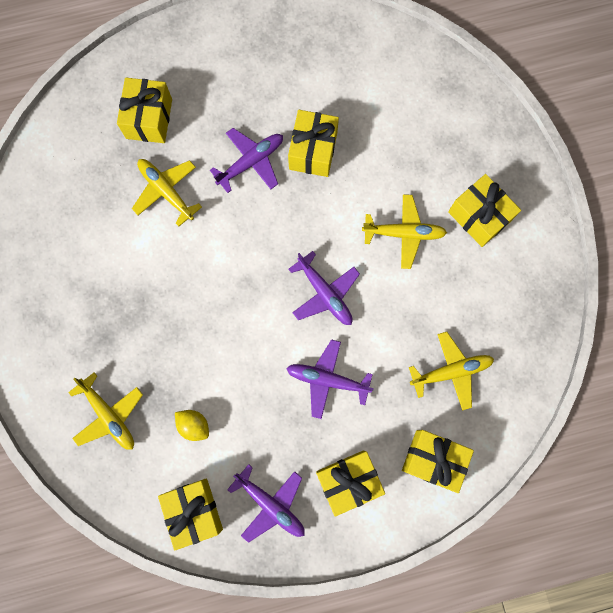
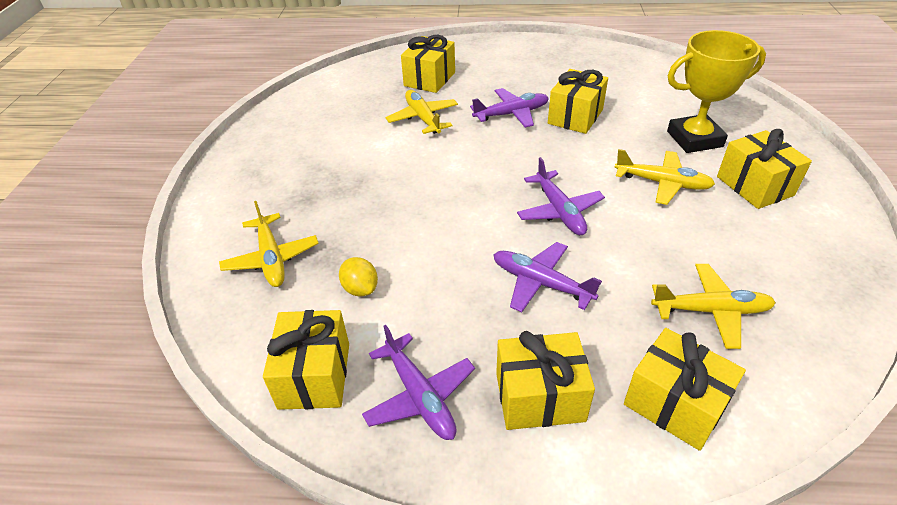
camera: 20 degrees right, 35 degrees down
none -> yellow trophy [667,30,766,153]

